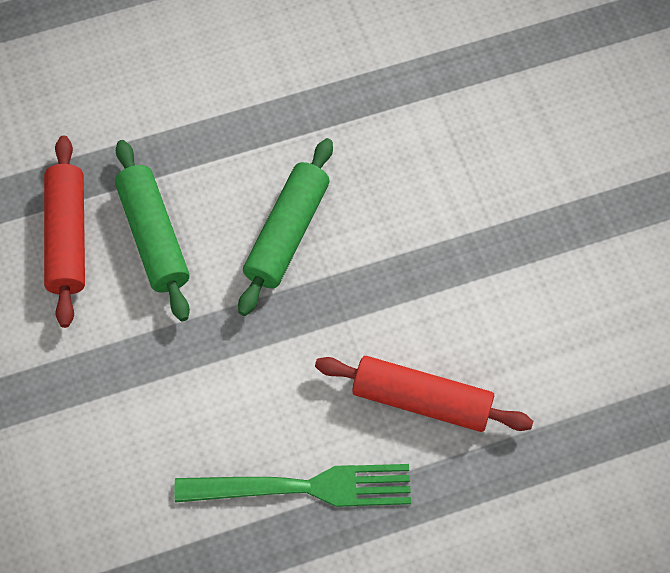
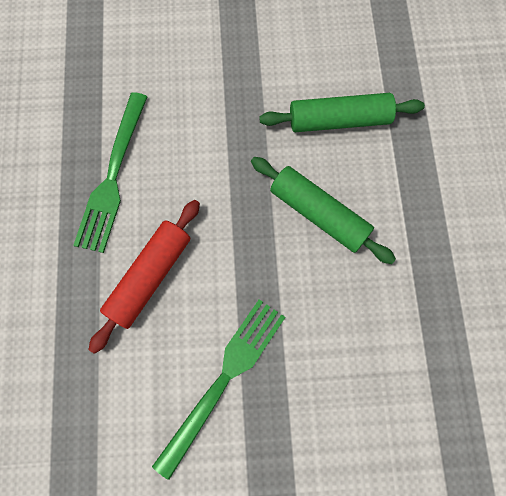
camera: 105 degrees right, 10 degrees up
red rolling pin [44,136,85,328] -> none
none -> green fork [152,299,285,480]

